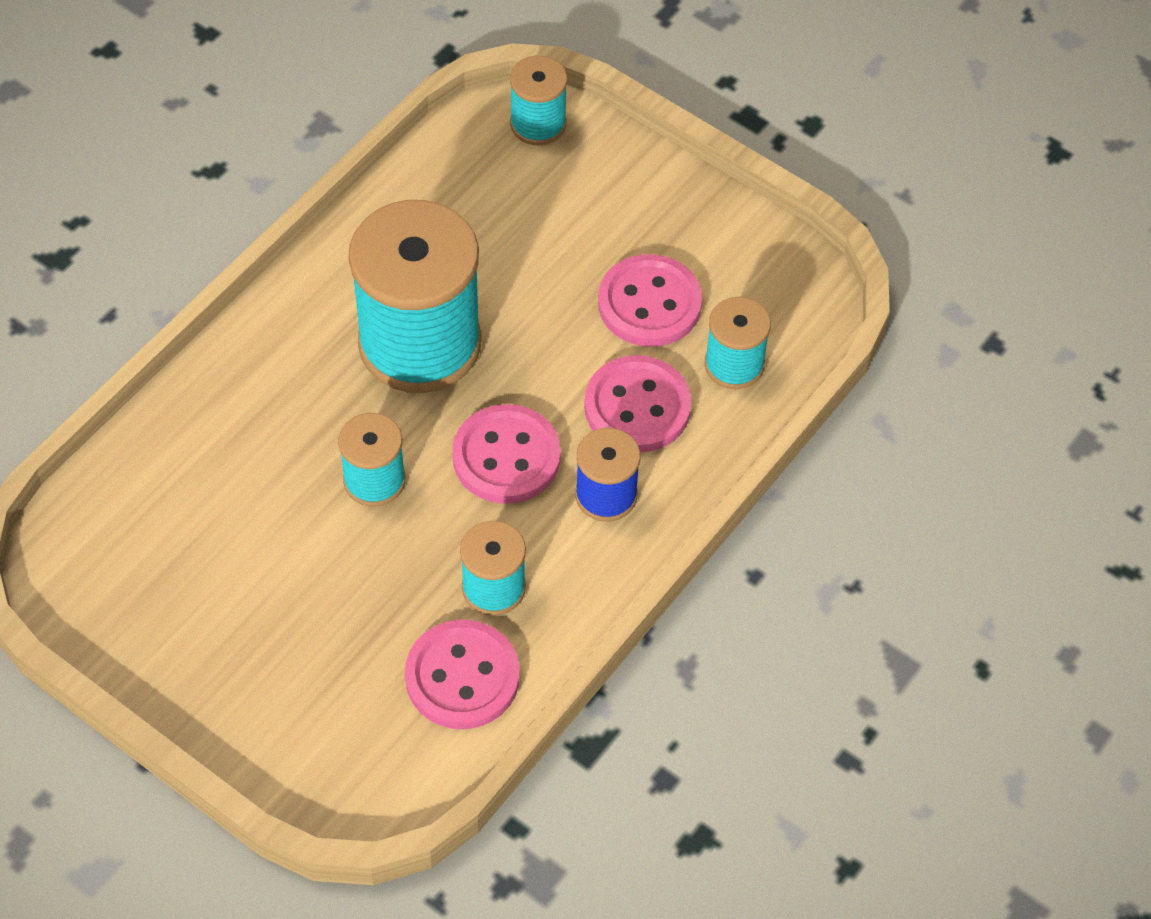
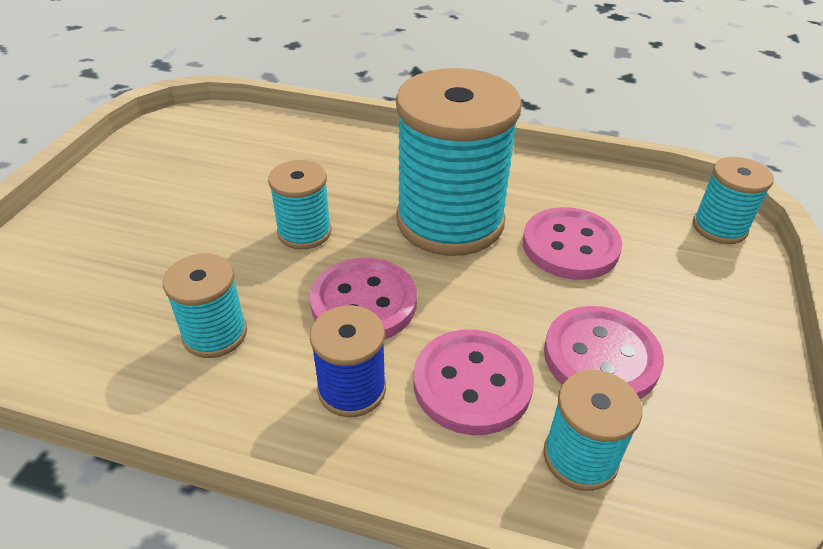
camera: 70 degrees right, 15 degrees down
pink button [405,620,520,729] -> pink button moved to [523,207,622,280]

